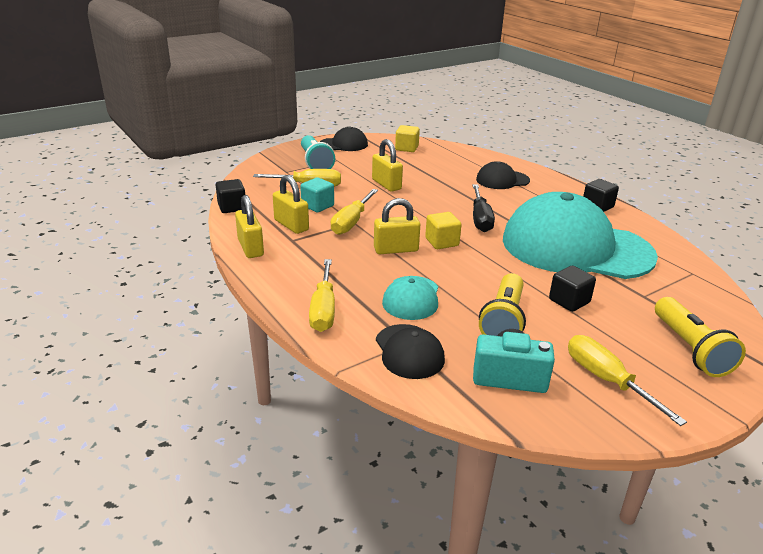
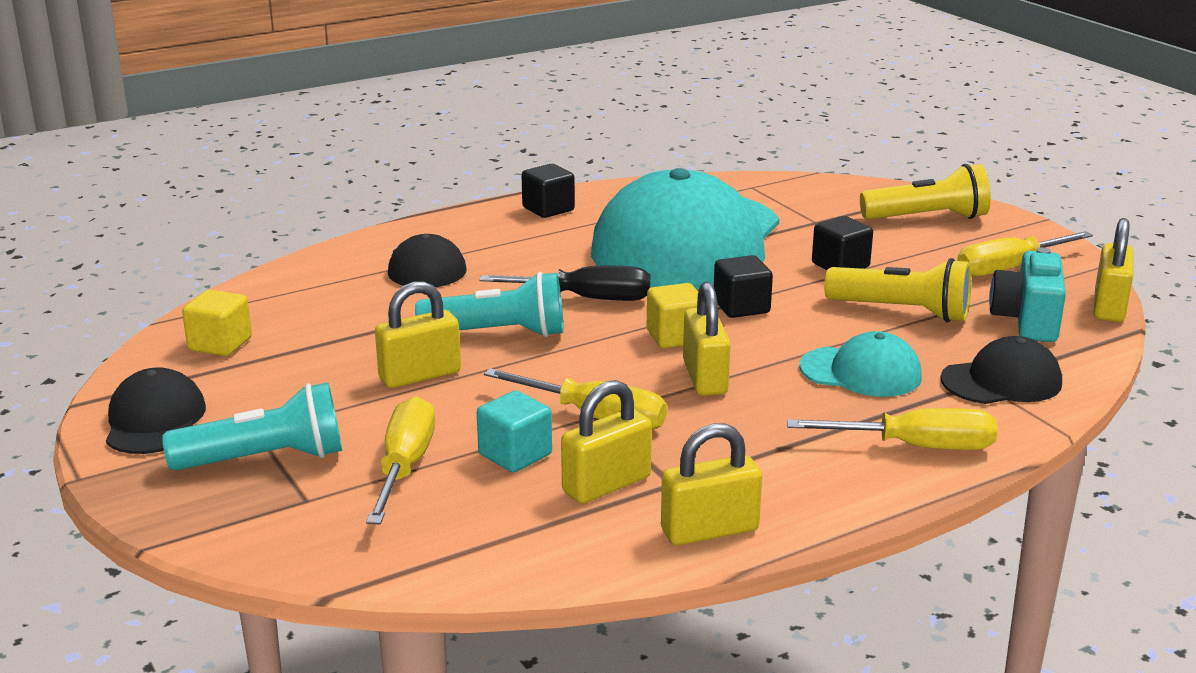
camera: 85 degrees left, 5 degrees down
black cube [216,179,245,213] -> black cube moved to [714,255,773,318]
none -> turquoise flashlight [415,272,564,337]
none -> yellow padlock [1094,218,1133,322]

